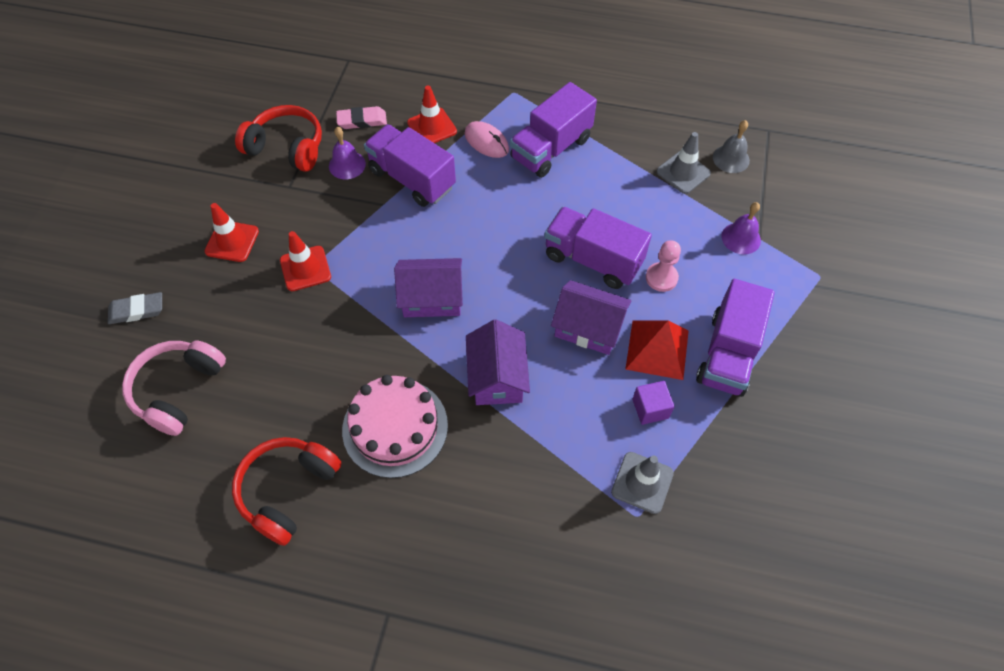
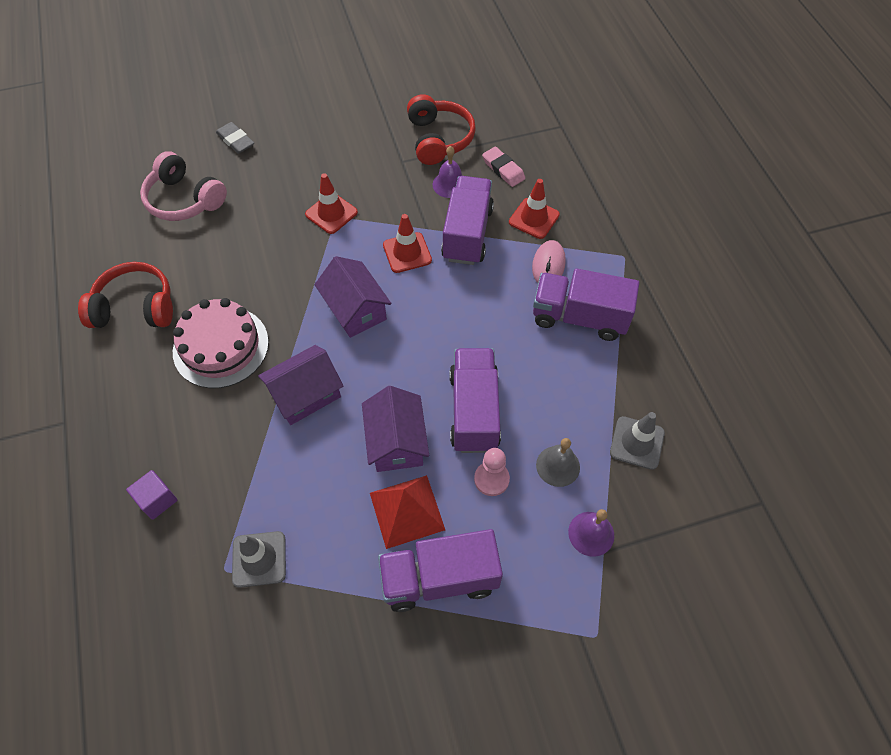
camera: 60 degrees right, 0 degrees up
pink headphones [122,340,226,436] -> pink headphones turned 135 degrees counterclockwise [140,151,227,221]
red traffic cone [205,203,259,262] -> red traffic cone moved to [383,214,432,273]
purple cube [632,381,675,425] -> purple cube moved to [126,470,178,520]
grey bell [713,120,750,173] -> grey bell moved to [536,438,580,487]

